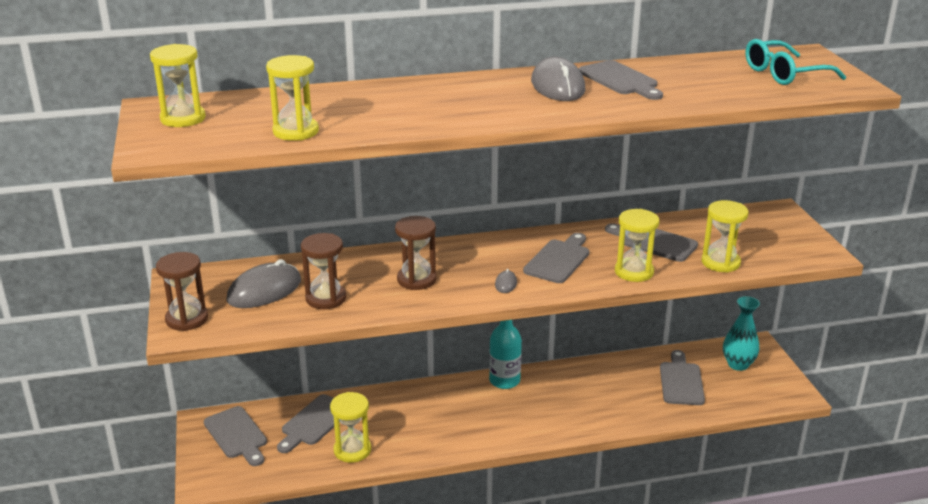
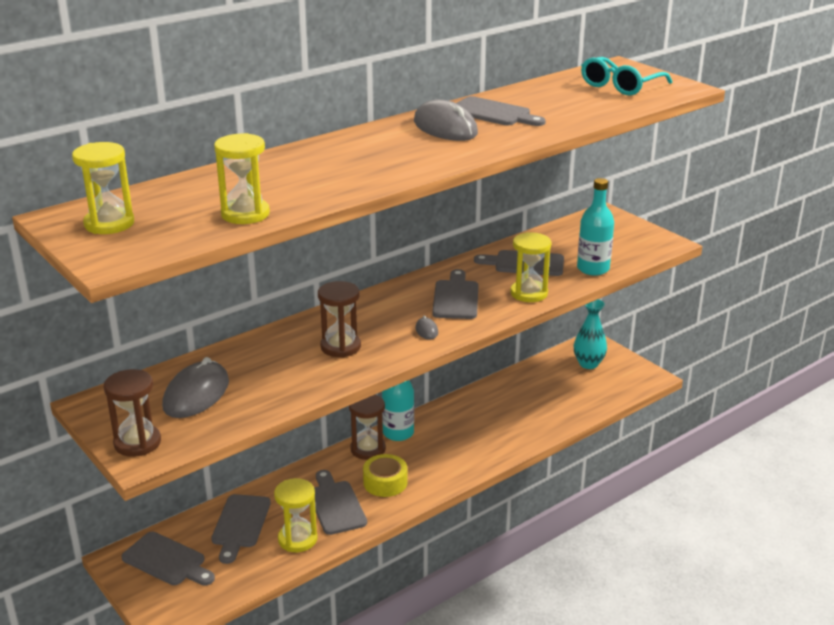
camera: 25 degrees left, 0 degrees up
brown hourglass [301,233,346,309] -> brown hourglass moved to [349,395,386,460]
grey cutting board [660,350,705,405] -> grey cutting board moved to [314,470,367,535]
yellow hourglass [701,200,749,273] -> turquoise bottle [577,178,614,276]
none -> yellow tape [363,454,407,497]

